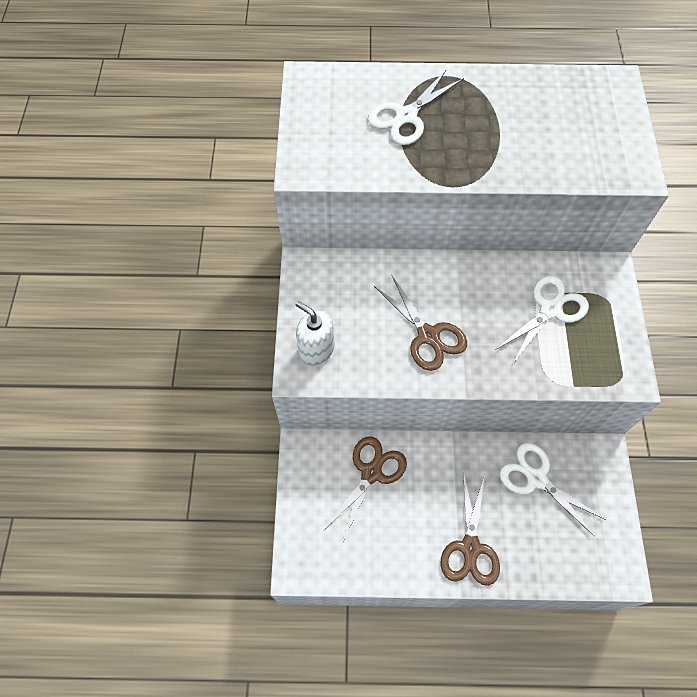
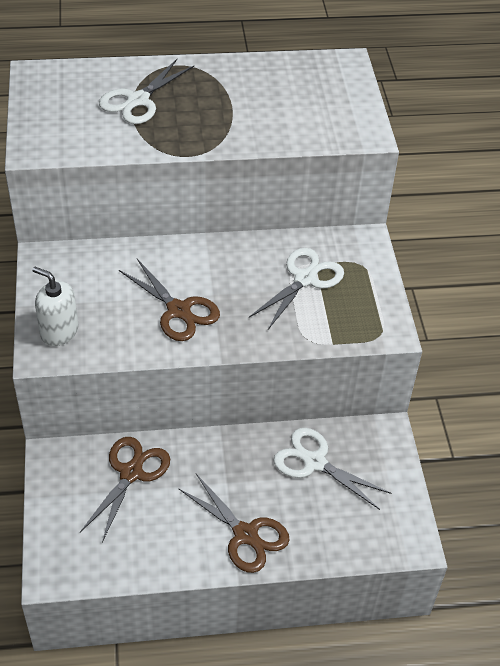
camera: 10 degrees left, 15 degrees down
brown scissors [441,471,500,586] -> brown scissors turned 45 degrees counterclockwise [178,474,290,573]

